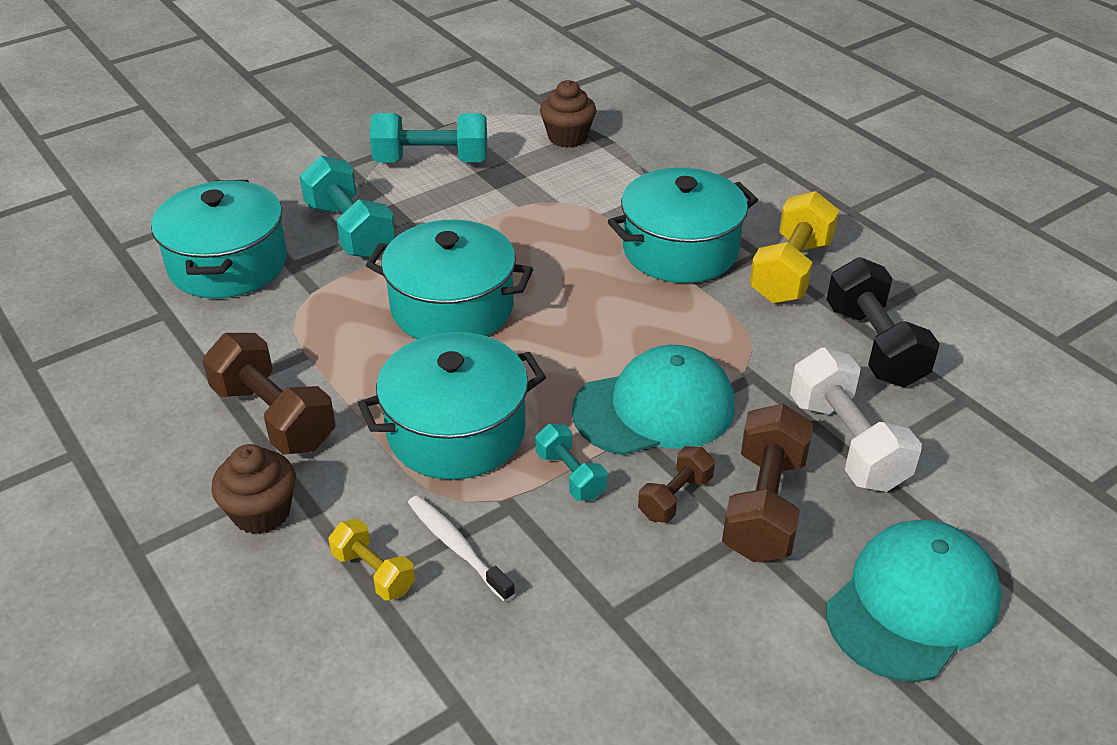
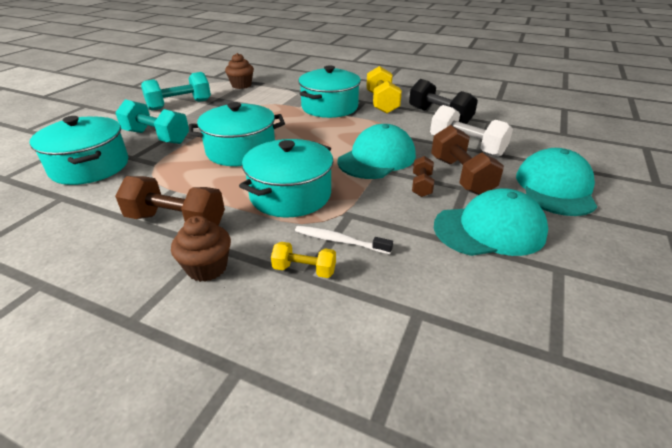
camera: 30 degrees left, 5 degrees down
turquoise dumbbell [535,424,607,501] -> none
none -> turquoise cap [434,188,548,256]

